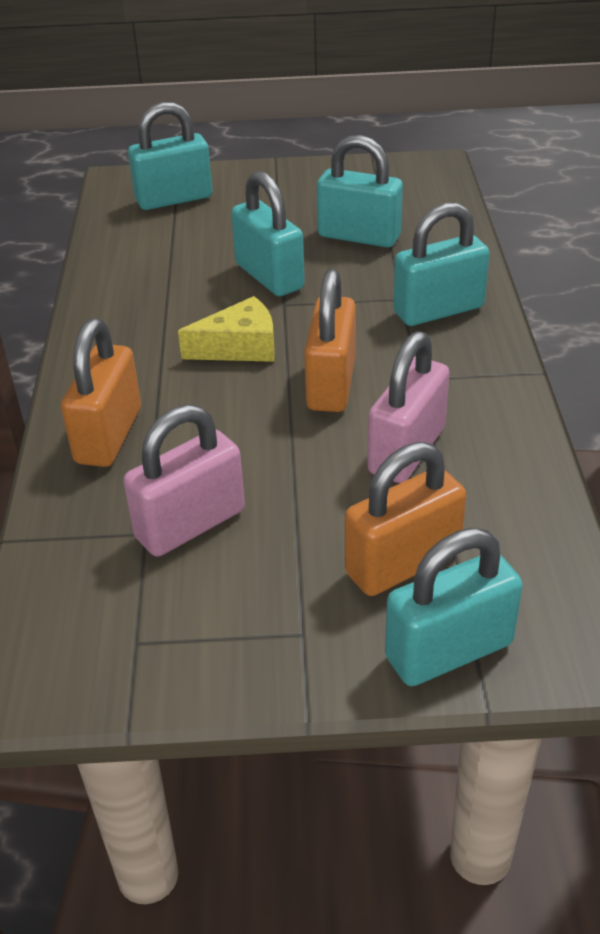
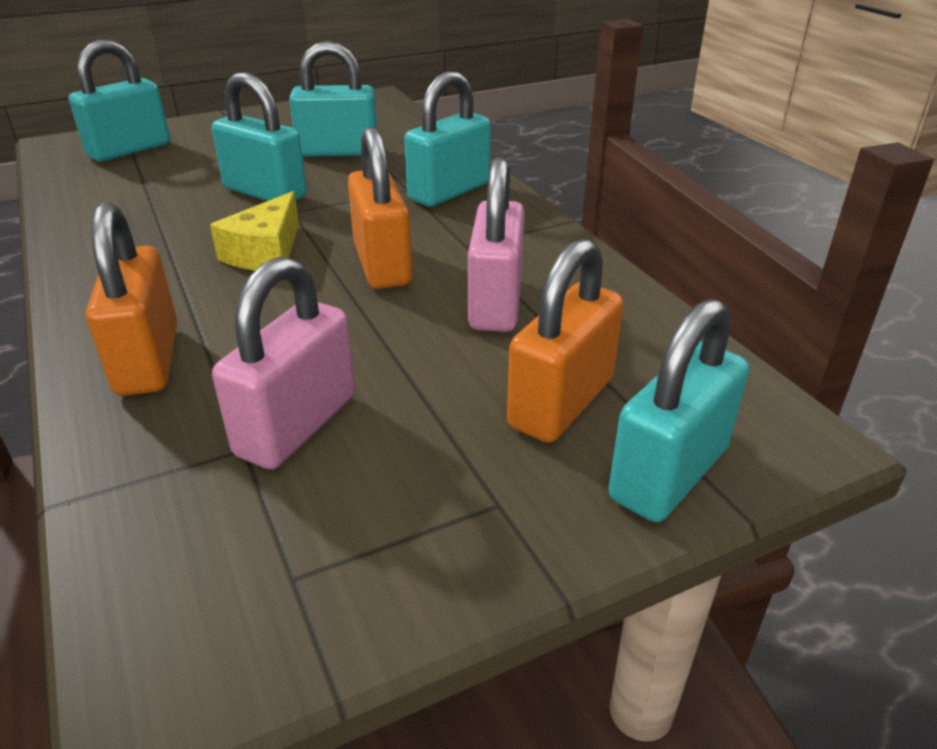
camera: 25 degrees left, 5 degrees down
yellow cheese [178,296,275,362] -> yellow cheese turned 150 degrees clockwise [210,191,299,271]

